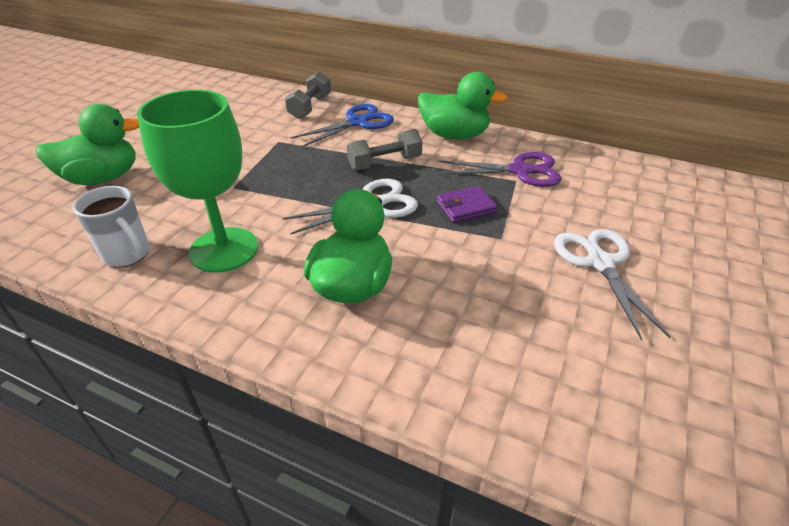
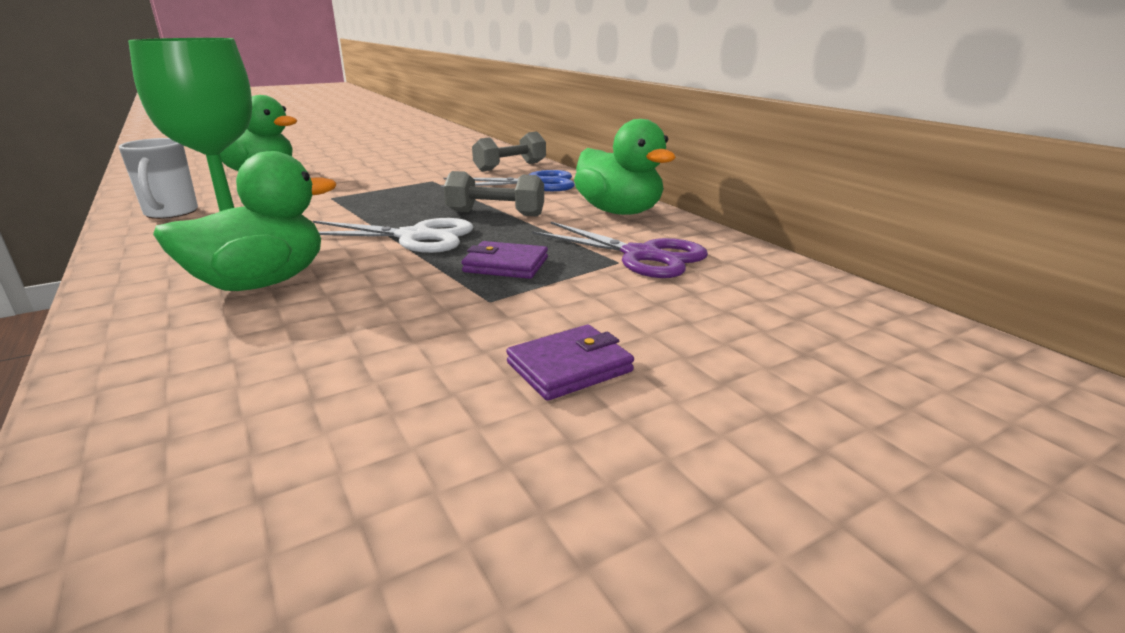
camera: 35 degrees right, 15 degrees down
white scissors [554,229,670,341] -> purple wallet [506,325,634,401]

